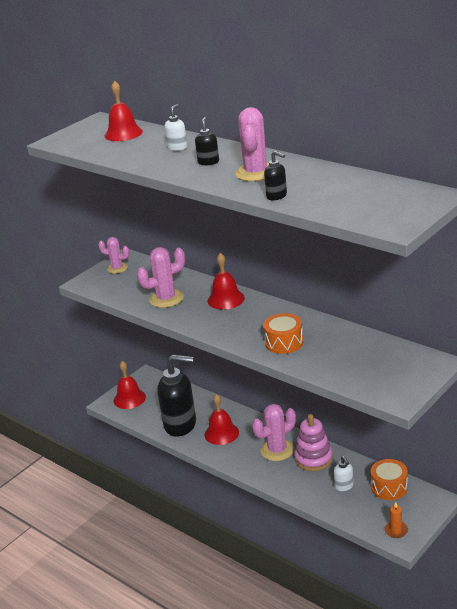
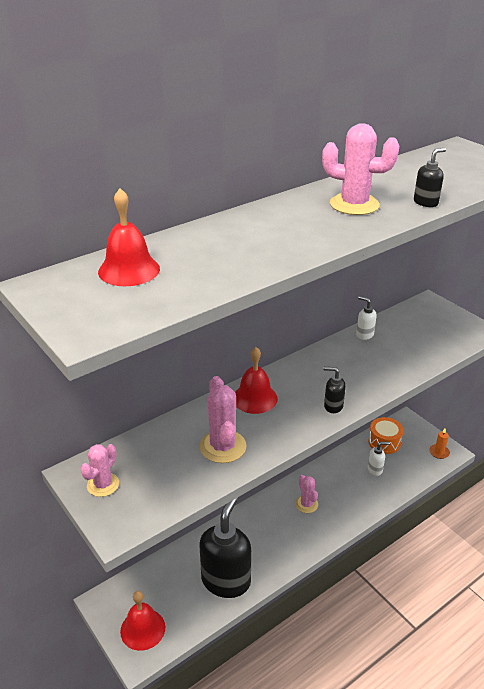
camera: 80 degrees left, 5 degrees up
white soap dispenser [165,104,187,151] -> white soap dispenser moved to [356,296,377,340]
black soap dispenser [195,117,219,165] -> black soap dispenser moved to [323,367,346,413]
red bell [205,394,239,445] -> none
pink cactus [252,404,296,461] -> pink cactus [295,475,318,513], size x0.65
orange drum [263,313,303,354] -> none
pink stacking toy [294,414,333,471] -> none

